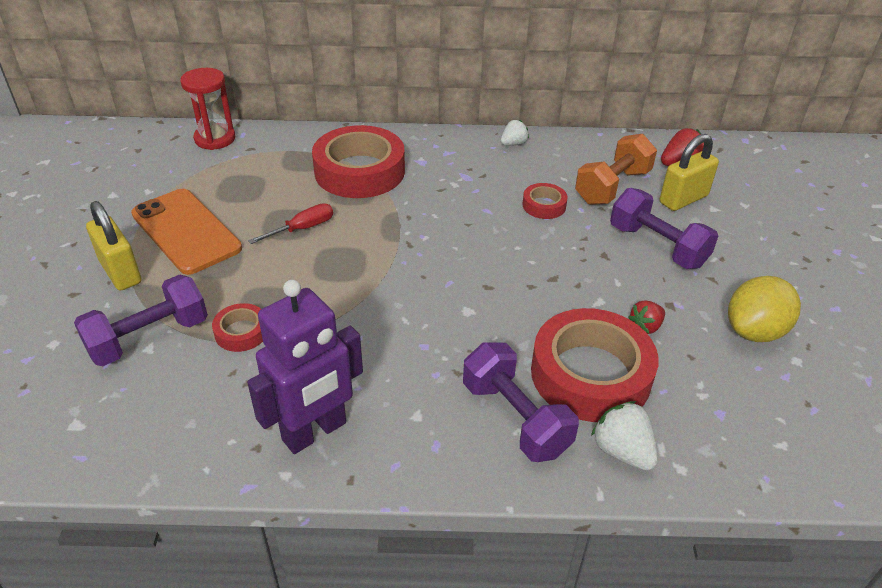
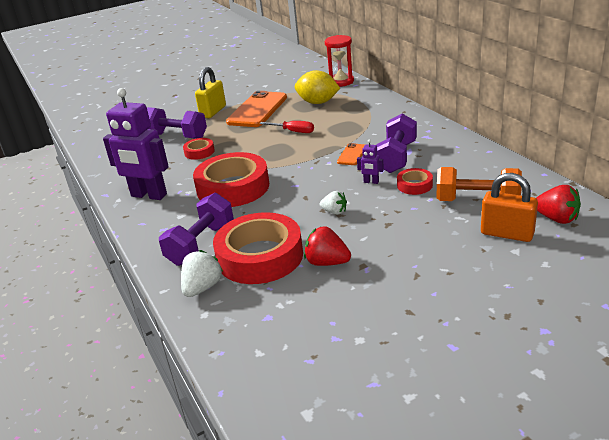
camera: 65 degrees right, 10 degrees down
red tape [312,125,405,198] -> red tape moved to [193,152,269,207]
white strawberry [500,120,529,146] -> white strawberry moved to [320,191,347,215]
purple dumbbell [610,188,718,269] -> purple dumbbell moved to [376,114,417,173]
red strawberry [628,300,665,334] -> red strawberry [304,226,351,266], size x1.50
yellow padlock [660,134,719,211] -> orange padlock [481,173,538,242]
yellow lemon [728,276,801,342] -> yellow lemon moved to [295,70,340,104]
none -> orange phone [337,143,365,165]
none -> purple robot [357,139,384,184]

